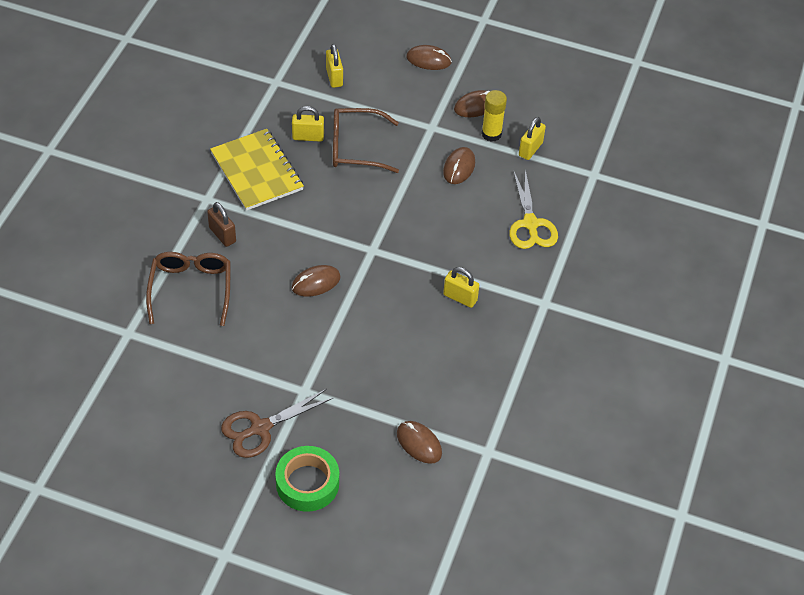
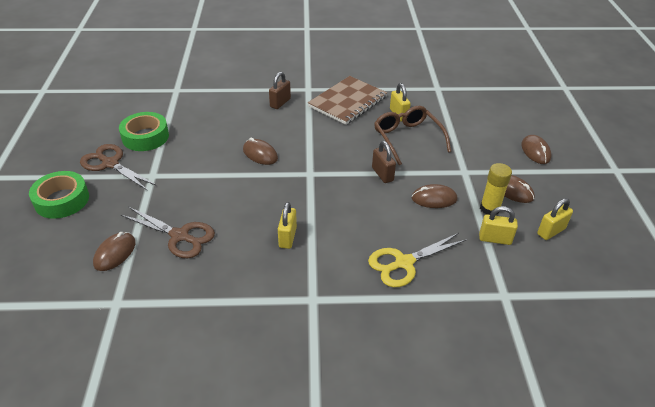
camera: 70 degrees right, 10 degrees down
brown glasses [146,252,231,326] -> none
yellow notebook [210,129,304,211] -> brown notebook [308,76,387,125]
yellow padlock [326,44,343,88] -> yellow padlock moved to [537,198,573,240]
none -> green tape [119,112,169,151]
none -> brown scissors [121,207,215,258]
none -> brown padlock [372,141,396,183]

